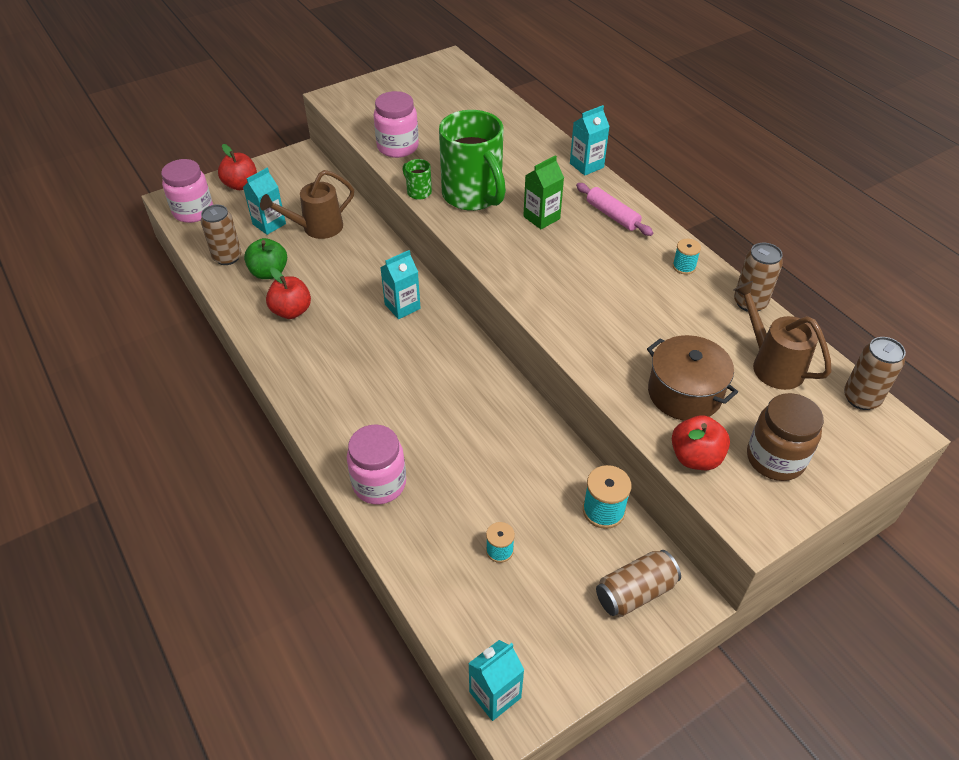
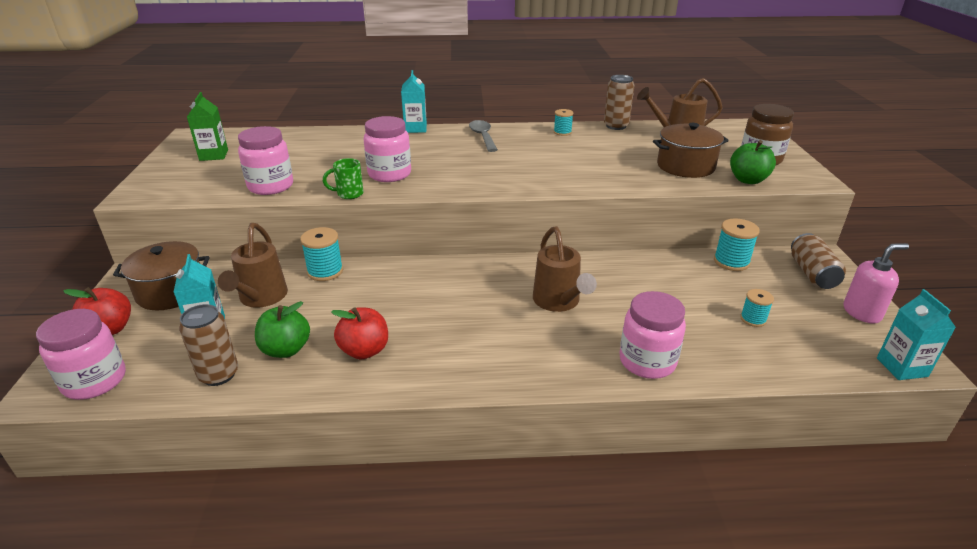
camera: 60 degrees left, 15 degrees down
turquoise carton [380,250,421,319] -> none
green mug [439,110,506,211] -> pink jar [364,116,411,182]
green carton [523,155,564,229] -> green carton moved to [187,92,228,161]
pink rolling pin [576,183,653,236] -> grey spoon [469,120,498,152]
red apple [672,415,730,470] -> green apple [730,140,776,184]
brown can [844,337,906,410] -> none
none -> brown pot [113,241,209,310]
none -> turquoise spool [300,227,343,281]
none -> brown watering can [533,226,597,312]
none -> pink soap dispenser [843,243,909,324]

